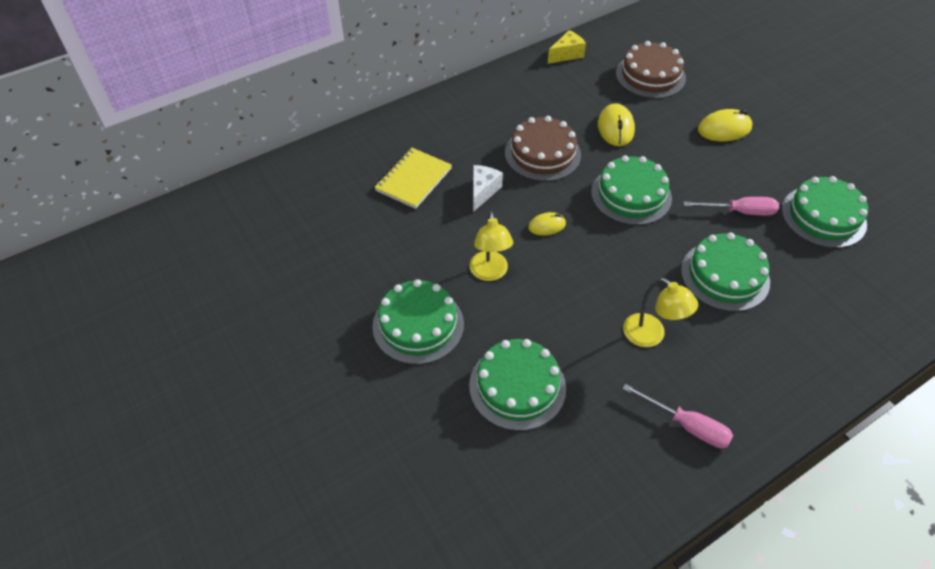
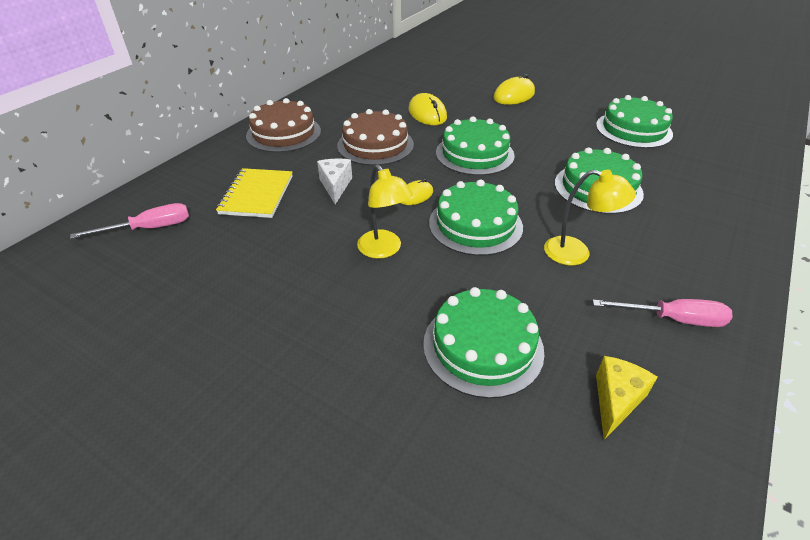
camera: 25 degrees left, 10 degrees down
green cake [372,279,464,365] -> green cake moved to [429,180,523,256]
yellow cheese [547,30,586,64] -> yellow cheese moved to [596,356,658,440]
brown cake [616,41,686,98] -> brown cake moved to [246,98,321,153]
pink screwdriver [683,197,779,216] -> pink screwdriver moved to [70,203,189,239]

